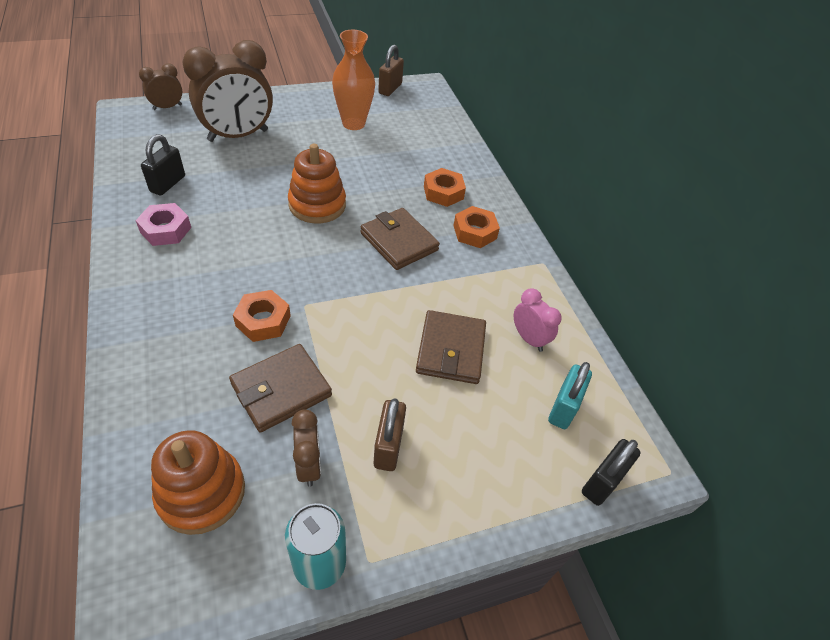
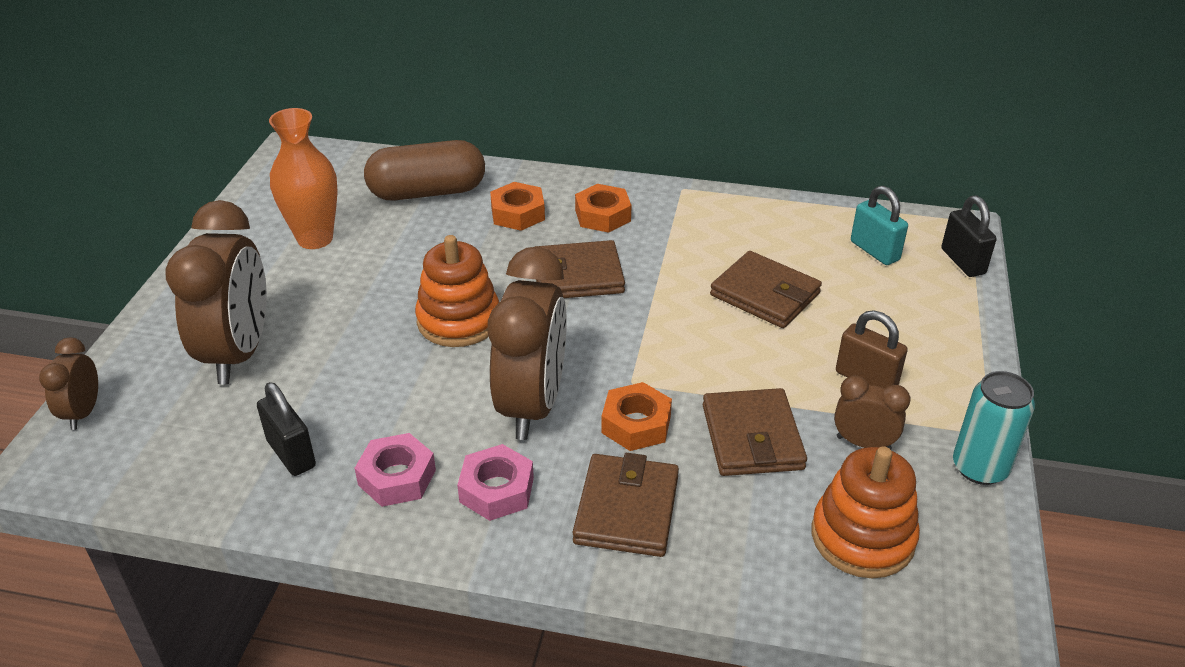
camera: 55 degrees left, 10 degrees down
brown padlock [378,45,404,96] -> none
pink clock [514,288,561,352] -> none
none -> brown capsule [364,140,485,201]
none -> pink nut [457,444,534,521]
none -> brown clock [488,247,567,440]
none -> brown wallet [573,453,679,557]

